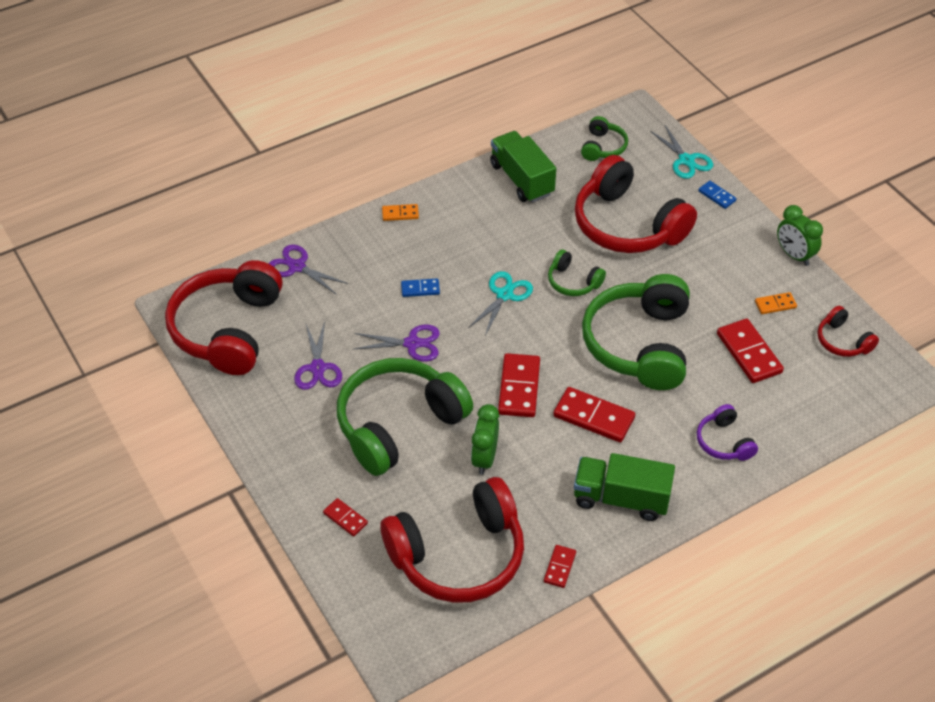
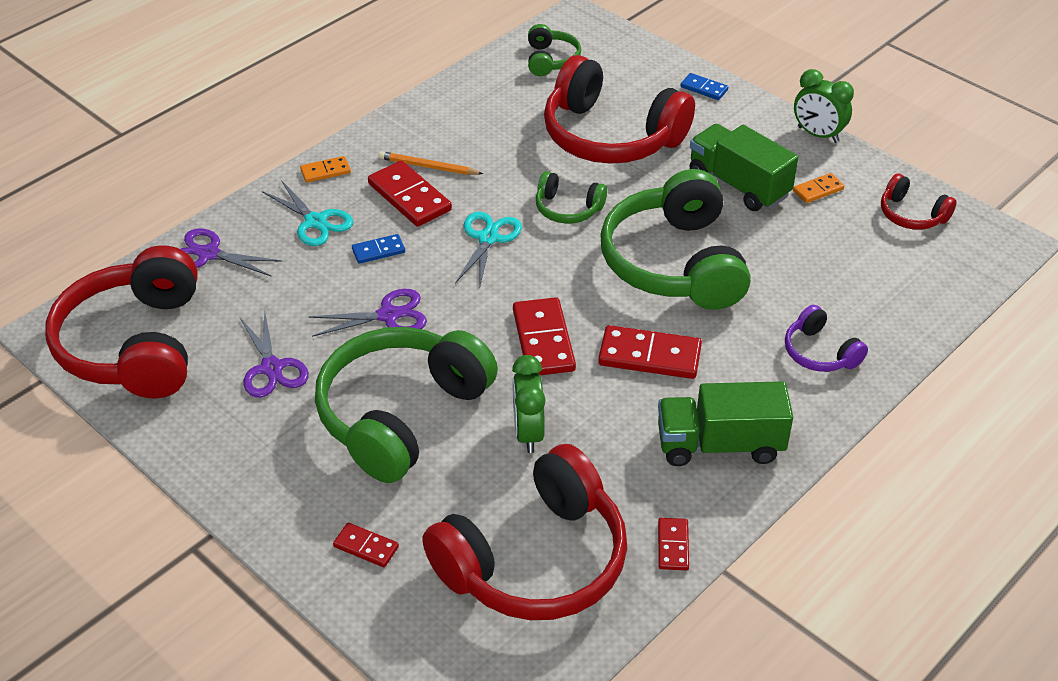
camera: 15 degrees left, 5 degrees down
green truck [490,131,556,203] -> green truck moved to [689,124,799,211]
turquoise scissors [650,125,713,179] -> turquoise scissors moved to [262,180,353,246]
red domino [717,319,784,383] -> red domino moved to [368,160,452,227]
none -> orange pencil [378,151,483,175]

